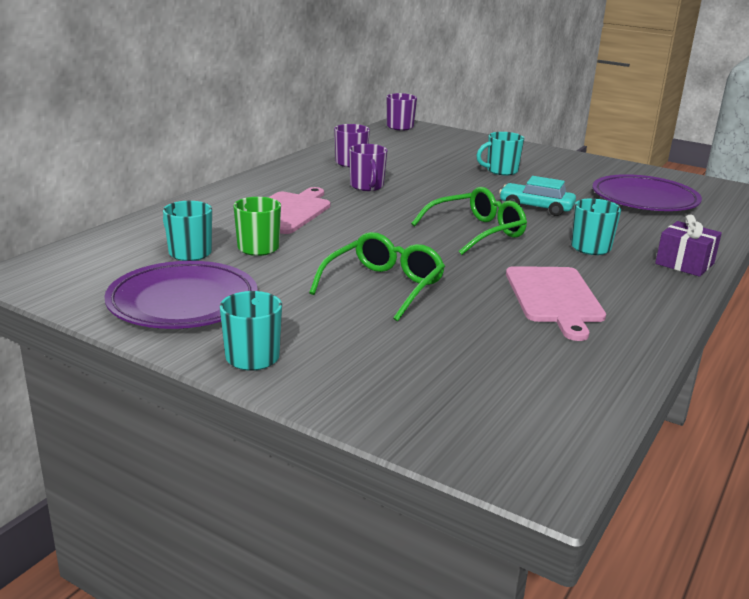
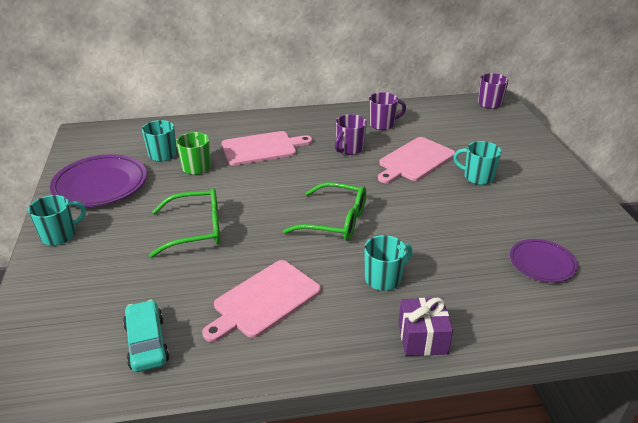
camera: 50 degrees right, 10 degrees up
turquoise car [499,176,576,216] -> turquoise car moved to [123,300,170,372]
purple plate [592,174,702,211] -> purple plate [510,239,578,282], size x0.59
none -> pink cutting board [378,137,455,183]

